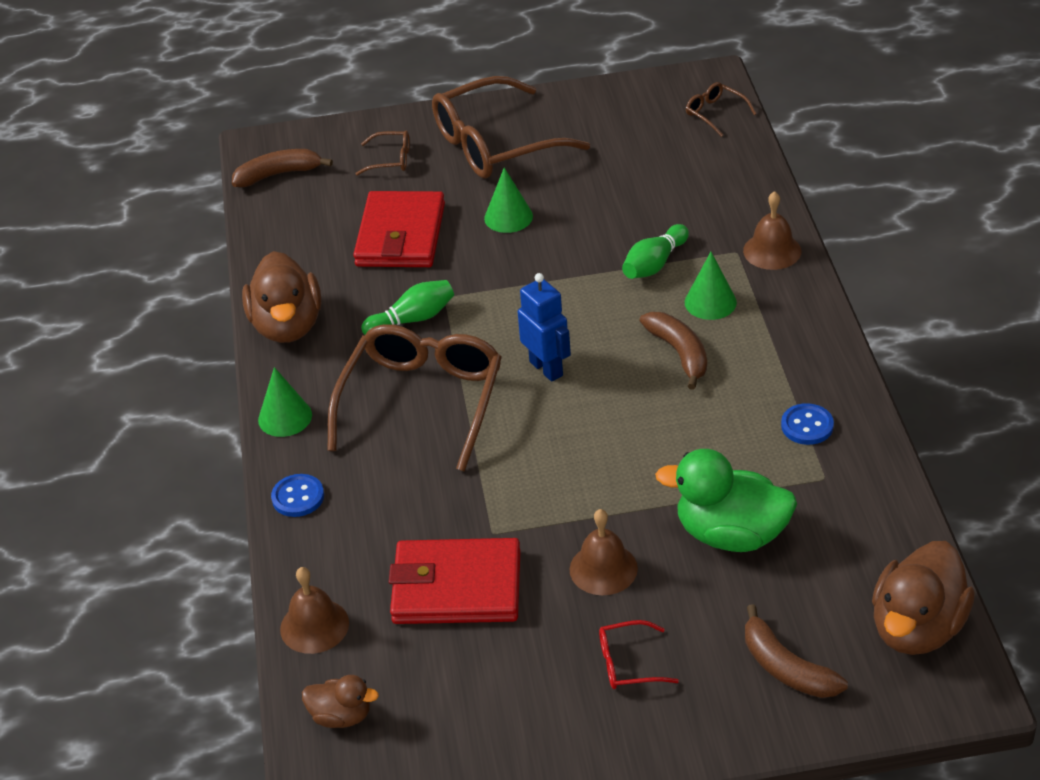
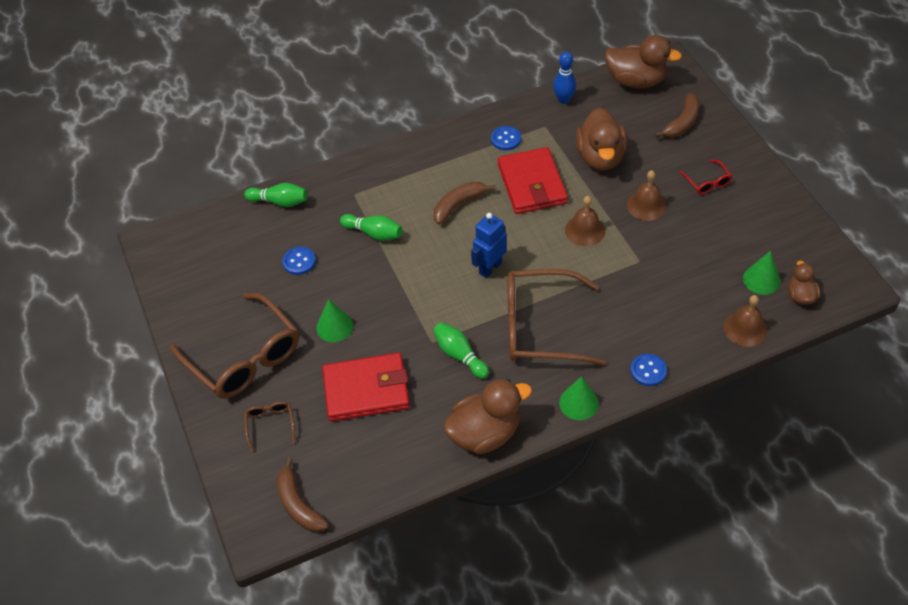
camera: 105 degrees left, 10 degrees up
red wallet [389,538,521,624] -> red wallet moved to [498,147,568,214]
green duck [655,449,797,552] -> brown duck [576,107,627,171]
green cone [685,252,737,320] -> green cone moved to [743,251,780,295]
brown glasses [686,82,757,137] -> none
brown bell [743,191,801,270] -> brown bell moved to [565,196,605,246]
none -> green bowling pin [244,183,308,207]
none -> blue button [283,247,316,275]
none -> blue bowling pin [553,52,576,104]

